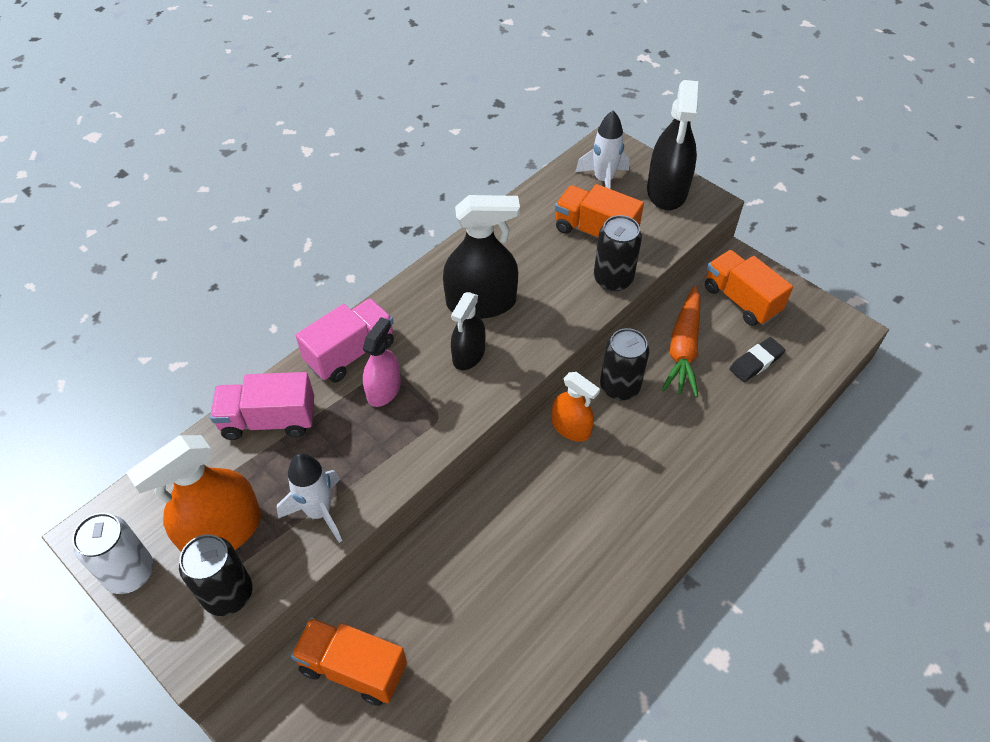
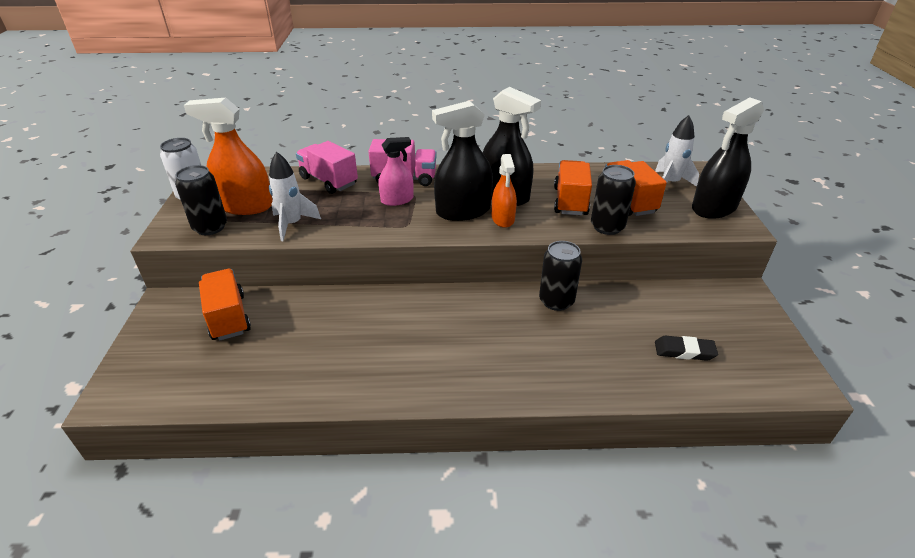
camera: 45 degrees right, 15 degrees down
black spray bottle [451,292,486,370] -> black spray bottle [432,101,493,221], size x1.64
orange spray bottle [552,372,600,442] -> orange spray bottle moved to [492,154,517,228]
orange carrot [662,286,700,397] -> none
orange truck [705,250,793,326] -> orange truck moved to [554,160,592,215]

